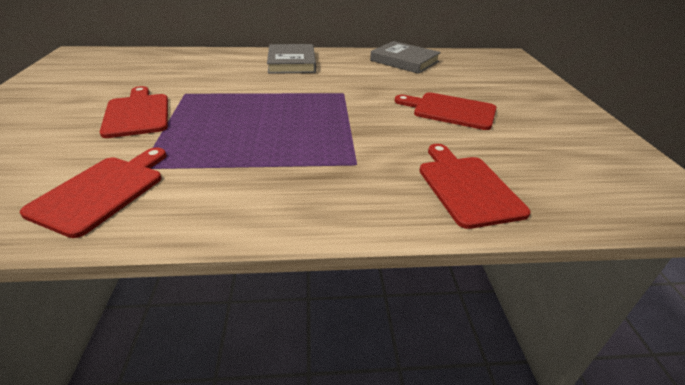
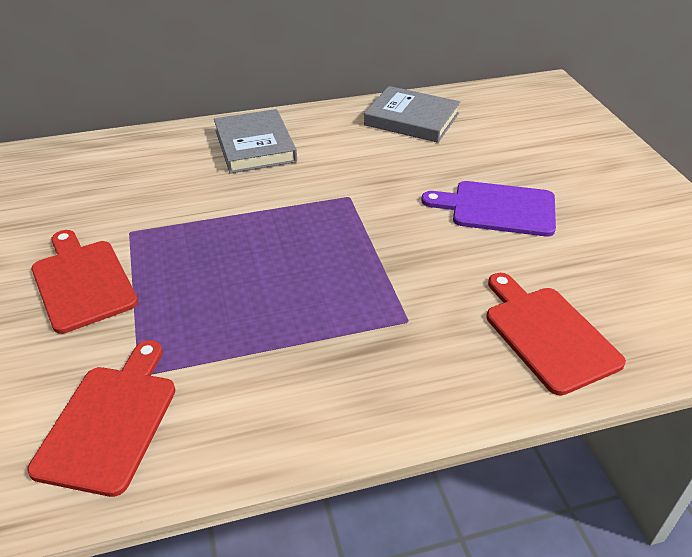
camera: 10 degrees left, 5 degrees up
red cutting board [395,92,496,130] -> purple cutting board [421,181,556,236]

